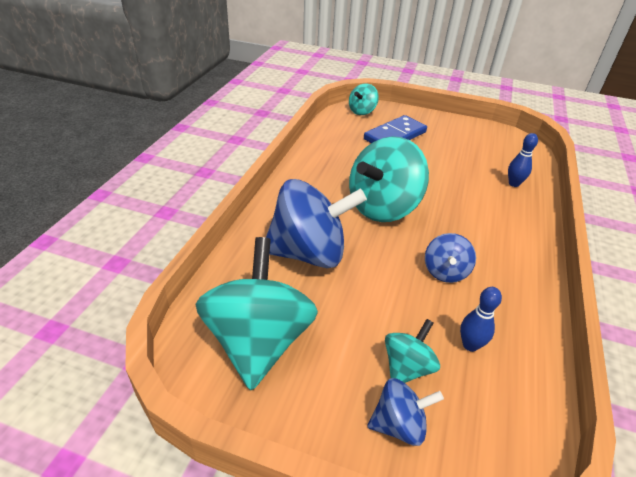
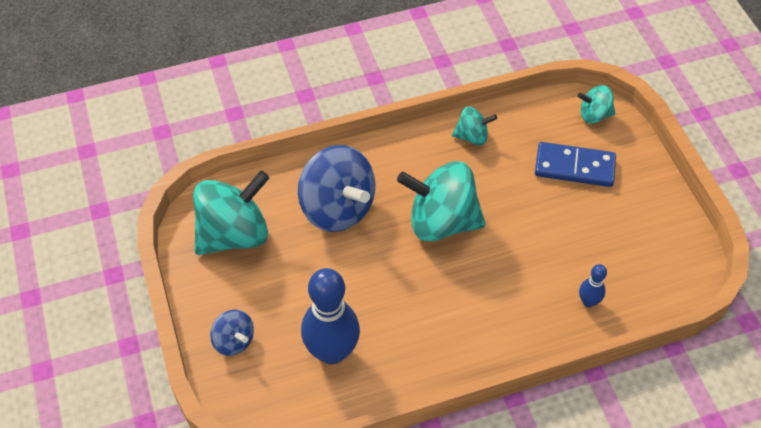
camera: 55 degrees right, 15 degrees up
turquoise spinning top [385,319,440,383] -> turquoise spinning top moved to [452,107,497,145]
blue spinning top [425,233,476,283] -> none
blue bowling pin [460,287,502,352] -> blue bowling pin [301,268,360,364], size x2.17

